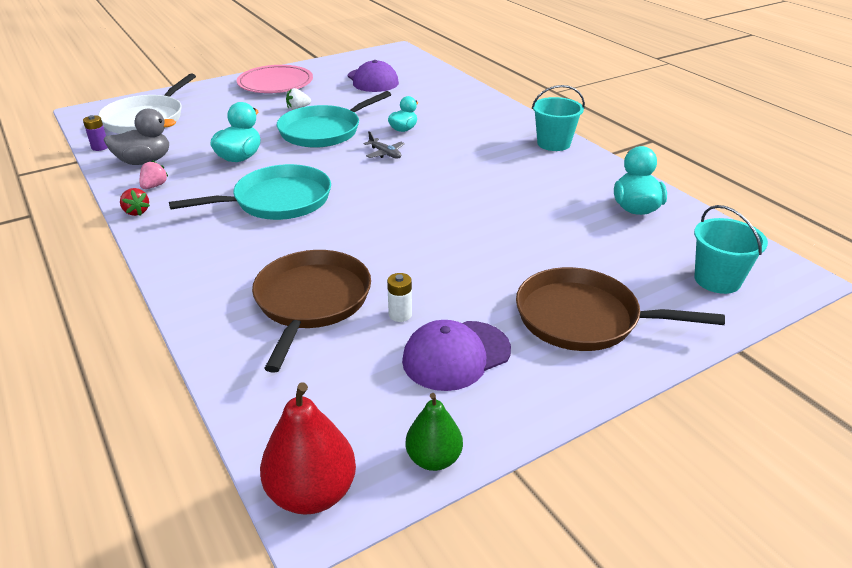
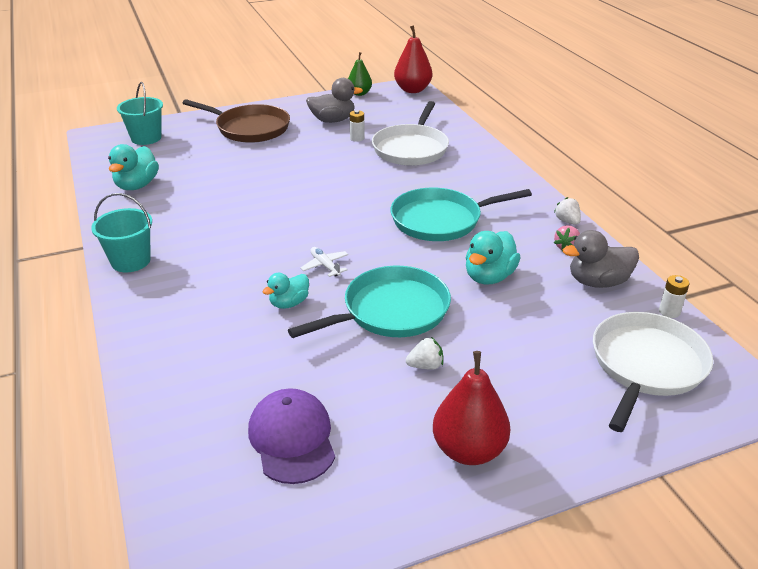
camera: 170 degrees left, 0 degrees up
purple battery [83,115,108,151] -> white battery [659,275,689,318]
red strawberry [120,188,150,216] -> white strawberry [554,197,581,225]
pink plate [237,65,313,93] -> red pear [433,351,510,465]
brown pan [252,250,371,373] -> white pan [372,101,449,166]
grey plane [363,131,405,159] -> white plane [300,247,349,277]
purple cap [402,320,511,391] -> grey duck [306,78,363,123]

